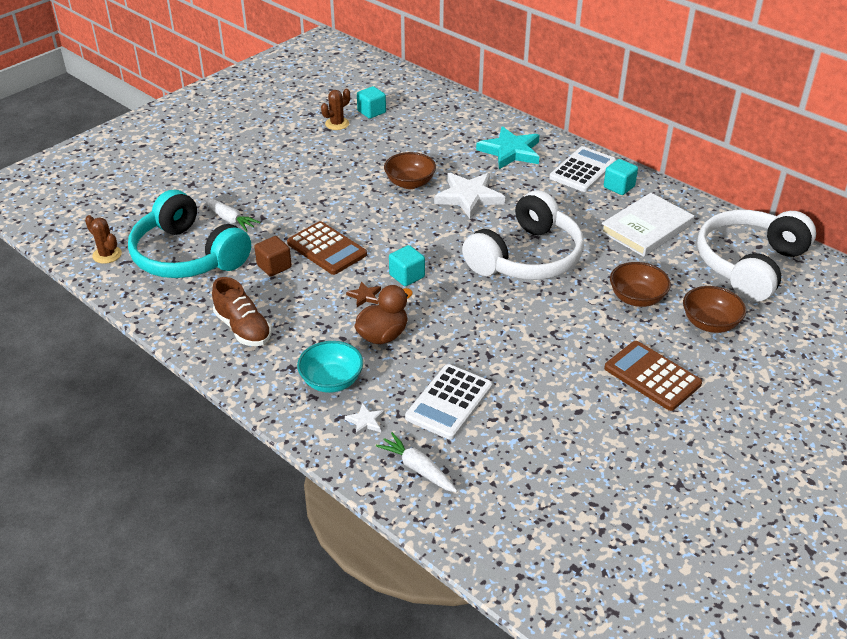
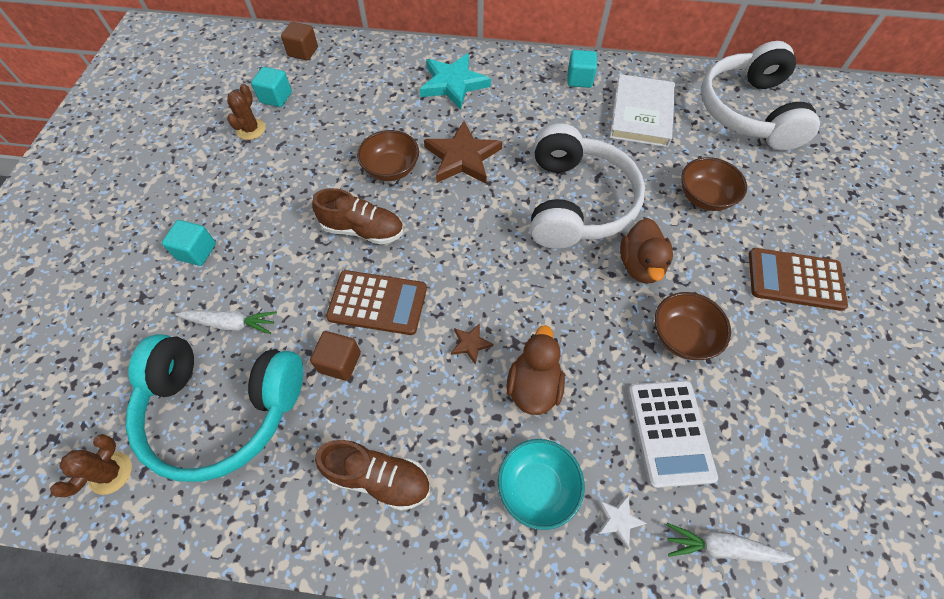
camera: 35 degrees left, 20 degrees up
brown cactus [85,215,122,264] -> brown cactus turned 75 degrees counterclockwise [50,434,132,497]
turquoise cube [389,245,425,286] -> turquoise cube moved to [162,220,216,266]
white star [434,173,505,219] -> brown star [424,121,502,184]
white calculator [549,146,617,192] -> none
brown bowl [683,286,746,333] -> brown bowl moved to [655,292,731,360]
none -> brown cube [281,22,318,60]
none -> brown shoe [312,188,403,245]
none -> brown duck [620,218,673,284]

